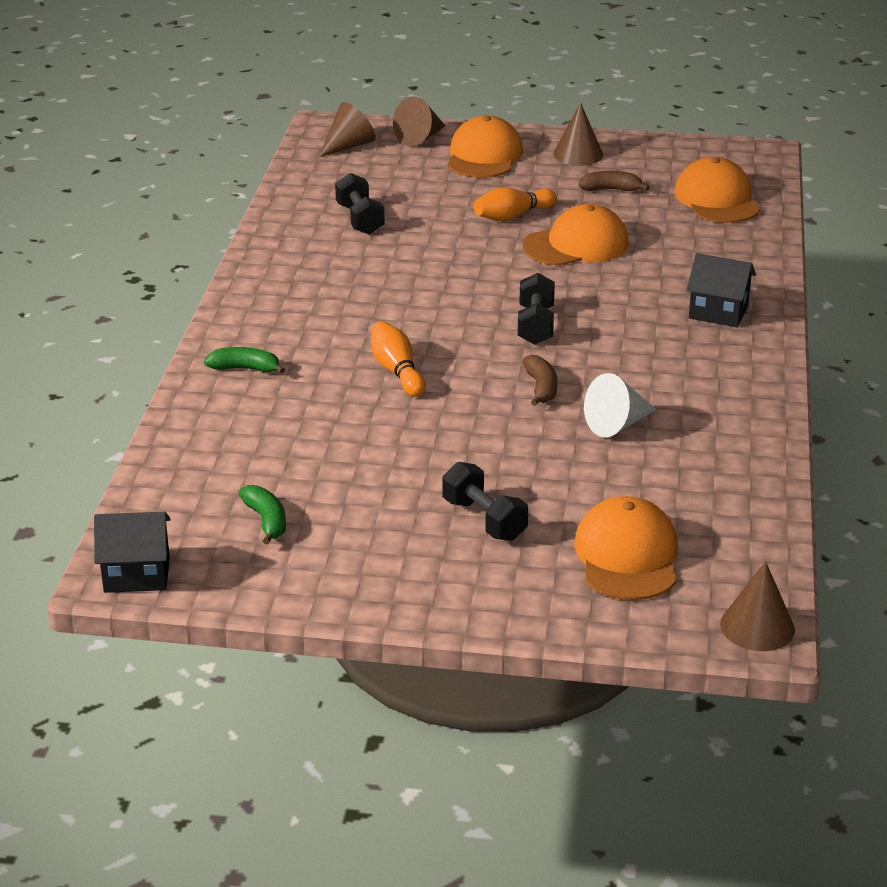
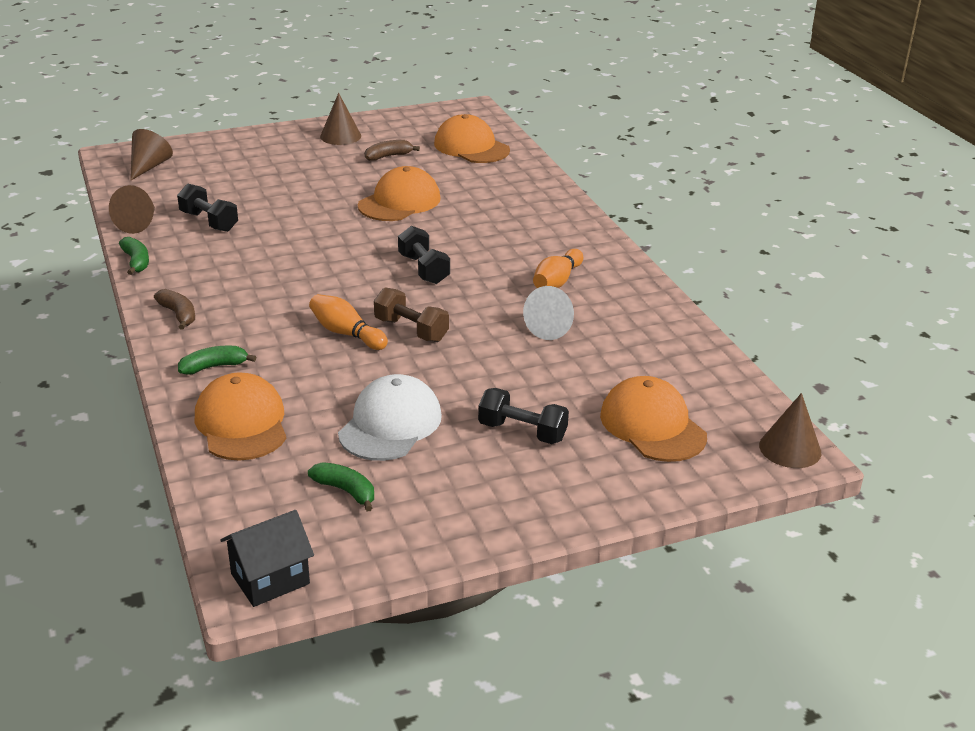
camera: 30 degrees left, 0 degrees up
brown cone [393,96,445,146] -> brown cone moved to [109,185,155,234]
orange cap [448,115,523,178] -> orange cap moved to [195,372,286,461]
orange bowling pin [474,187,557,221] -> orange bowling pin moved to [533,249,583,288]
brown banana [522,355,557,406] -> brown banana moved to [154,289,195,329]
black house [687,253,756,327] -> none
none -> green banana [119,237,149,275]
none -> white cap [338,374,442,461]
none -> brown dumbbell [374,288,449,342]

